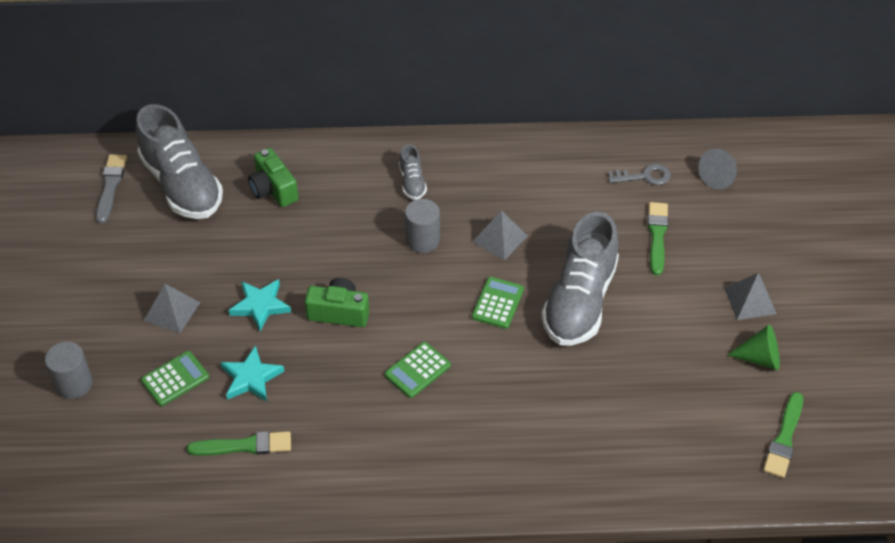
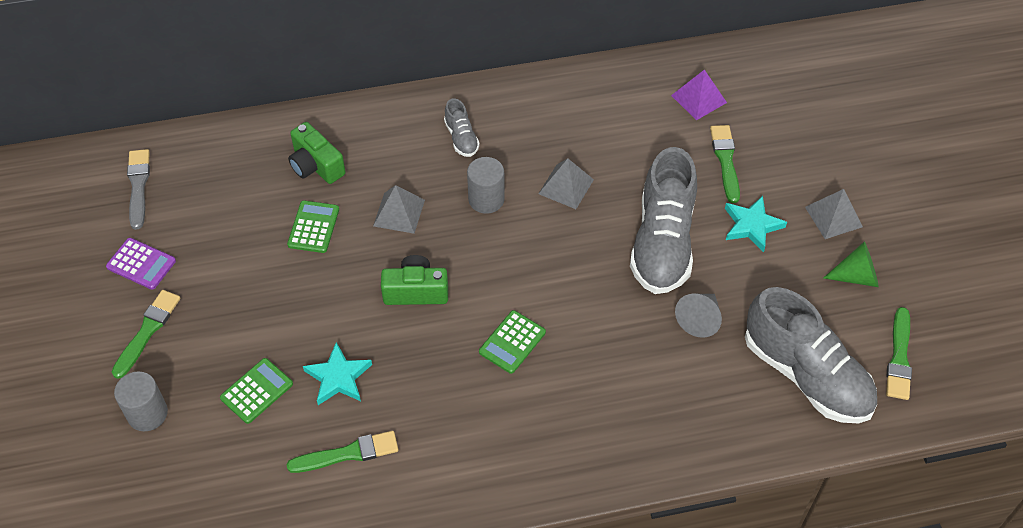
camera: 10 degrees left, 5 degrees up
grey shoe [136,104,223,219] -> grey shoe moved to [745,287,877,423]
grey pyramid [144,284,200,333] -> grey pyramid moved to [373,185,425,234]
turquoise star [229,279,291,331] -> turquoise star moved to [725,196,787,252]
green calculator [472,277,524,329] -> green calculator moved to [287,200,339,253]
grey key [608,164,671,185] -> purple pyramid [671,70,727,120]
grey cone [698,149,737,189] -> grey cone moved to [675,294,722,338]
none -> purple calculator [106,238,176,290]
none -> green brush [112,290,181,379]

